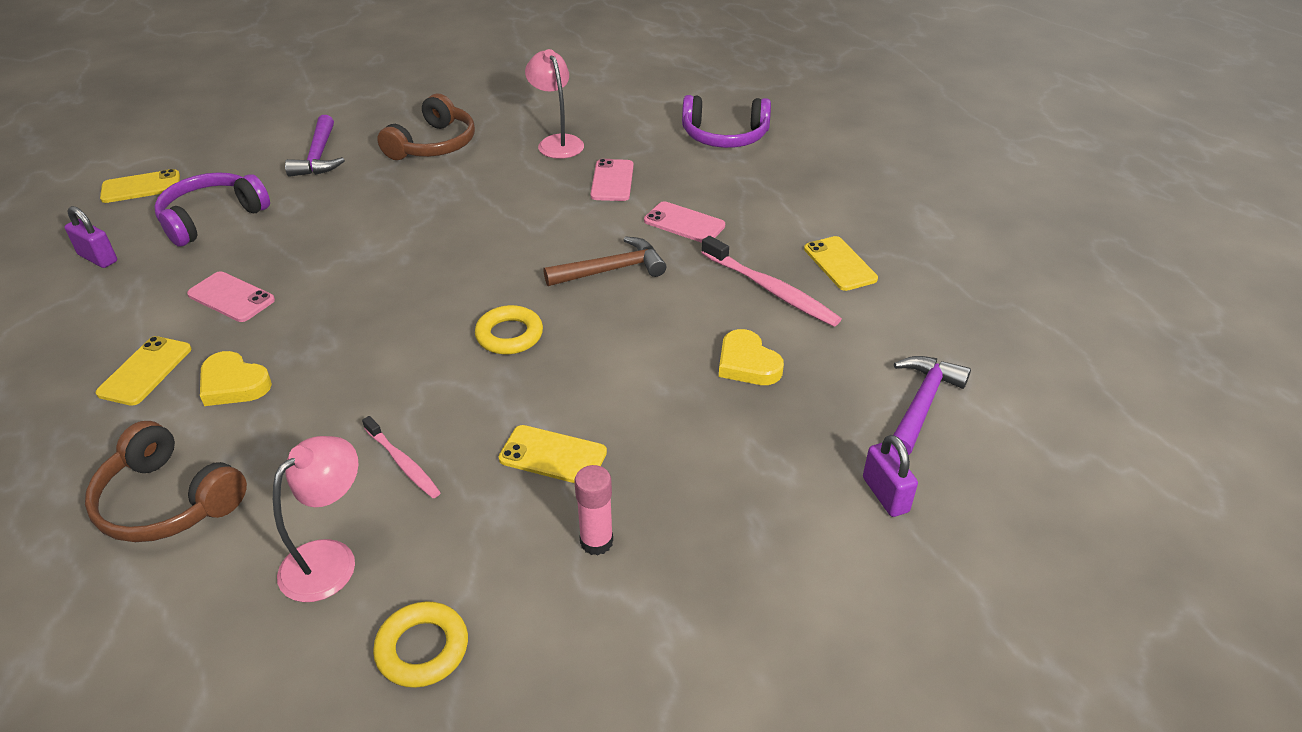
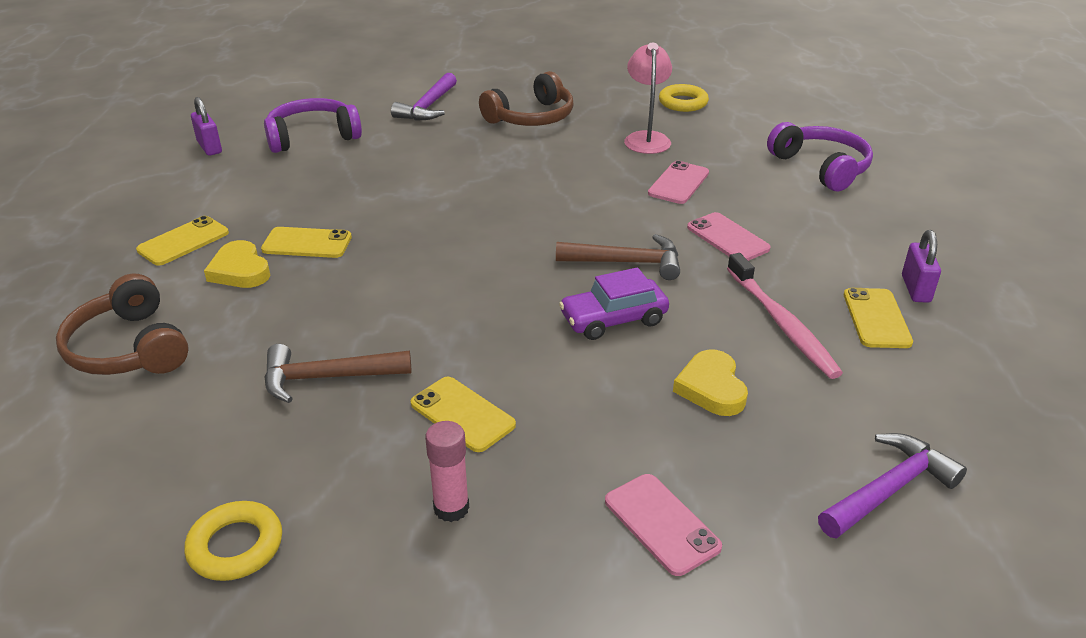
camera: 25 degrees right, 5 degrees down
yellow phone [100,169,180,203] -> yellow phone moved to [261,227,352,258]
pink phone [187,271,275,322] -> pink phone moved to [605,474,722,576]
pink lamp [273,436,358,602] -> none
pink toothbrush [362,416,441,498] -> brown hammer [264,344,412,403]
yellow ring [475,305,543,354] -> yellow ring moved to [659,84,709,112]
purple headphones [682,95,771,148] -> purple headphones turned 150 degrees counterclockwise [767,122,873,191]
purple padlock [863,435,918,517] -> purple padlock moved to [902,230,941,303]
none -> purple car [559,267,669,340]

